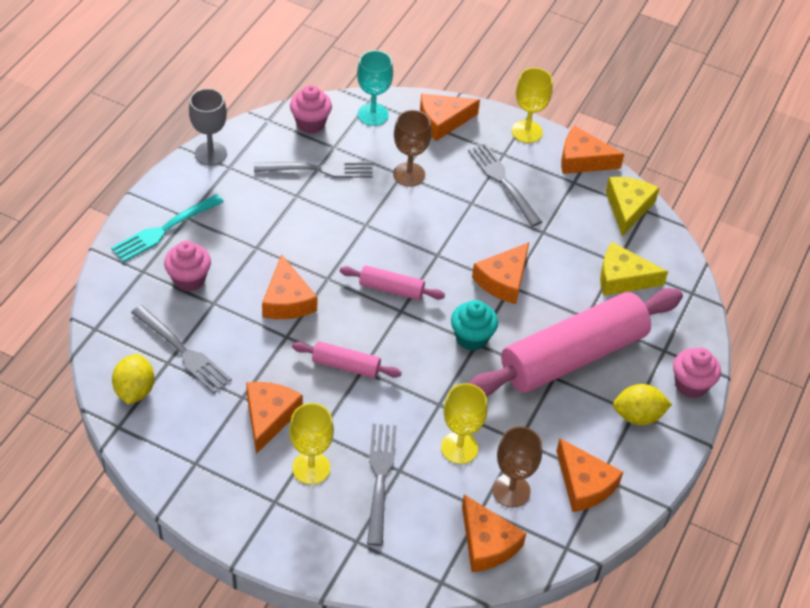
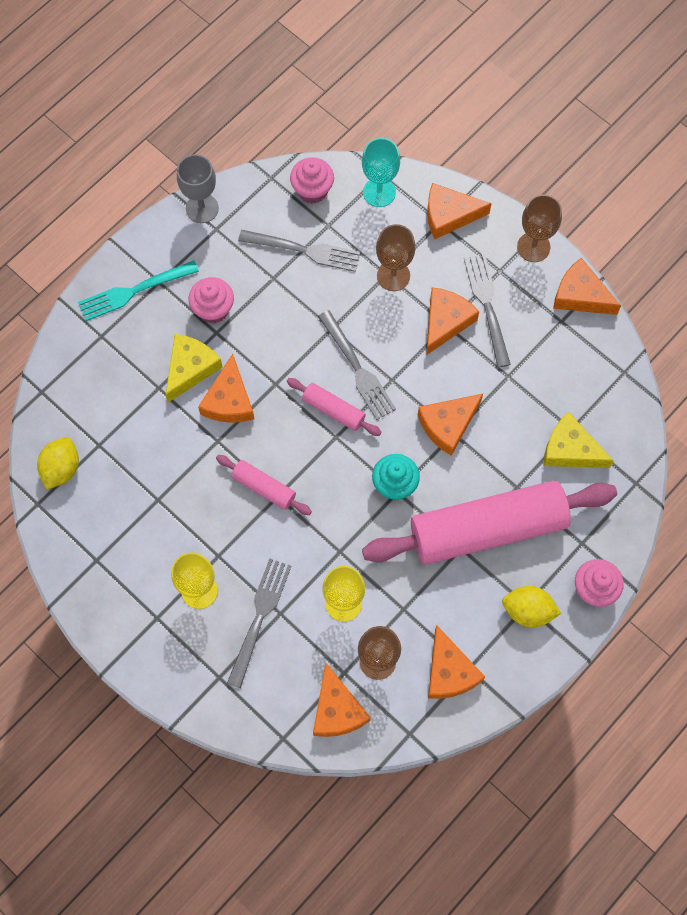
camera: 20 degrees right, 20 degrees up
grey fork [131,305,232,393] -> grey fork moved to [318,310,396,420]
pink cupcake [164,241,211,292] -> pink cupcake moved to [188,277,234,323]
orange cheese [246,382,303,454] -> orange cheese moved to [426,287,479,355]
yellow goblet [512,68,553,143] -> brown goblet [517,195,562,262]
yellow cheese [606,177,659,236] -> yellow cheese moved to [166,334,223,402]

